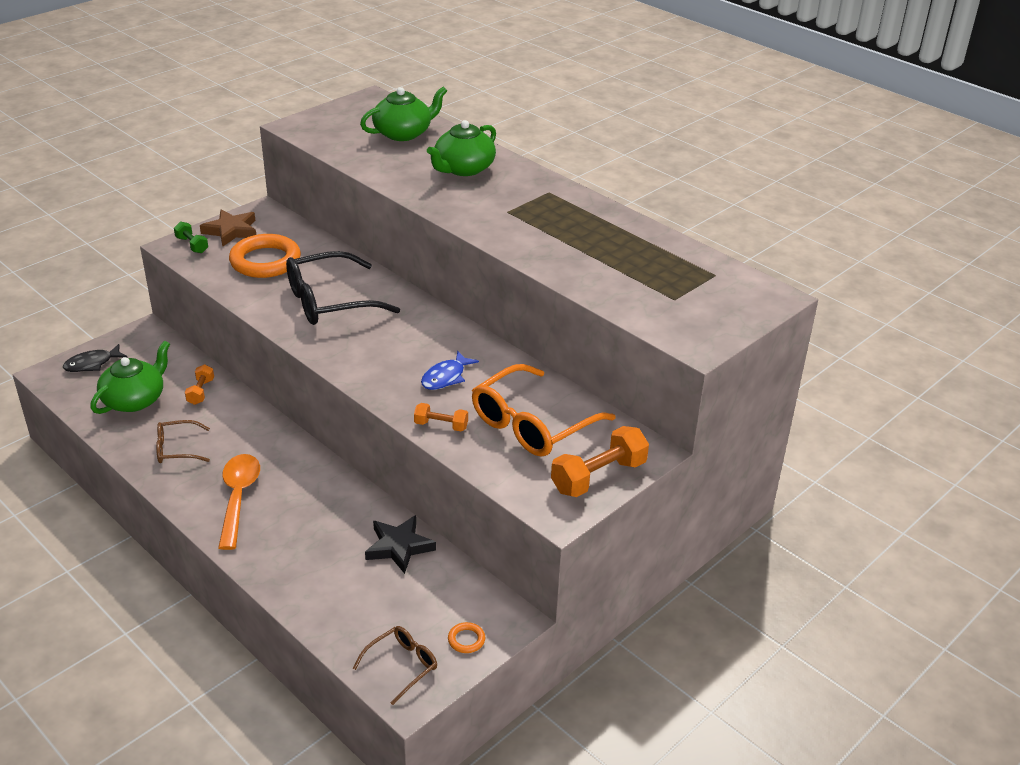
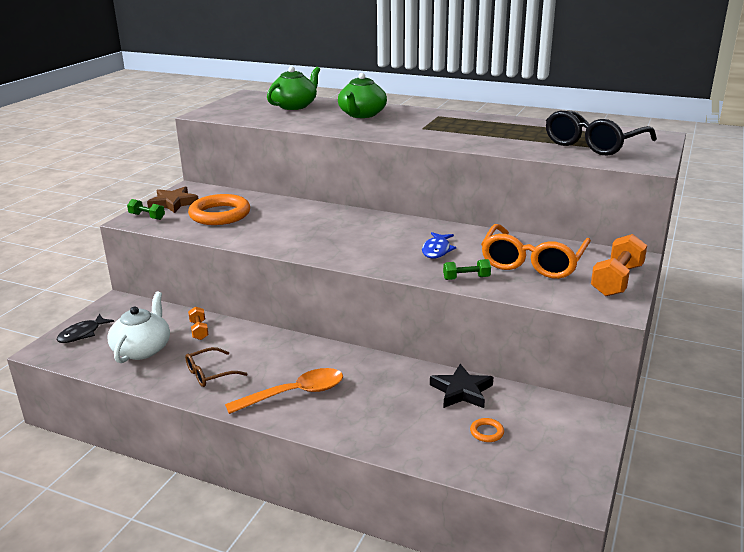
camera: 20 degrees left, 10 degrees down
green teapot [90,341,170,414] -> white teapot [107,291,170,363]
orange spoon [218,454,260,550] -> orange spoon turned 90 degrees clockwise [225,368,343,414]
black glasses [286,251,400,325] -> black glasses moved to [546,111,657,156]
brown glasses [353,626,437,705] -> none
orange dumbbell [414,403,468,431] -> green dumbbell [443,259,491,280]
orange ring [448,622,485,653] -> orange ring moved to [470,418,504,442]

